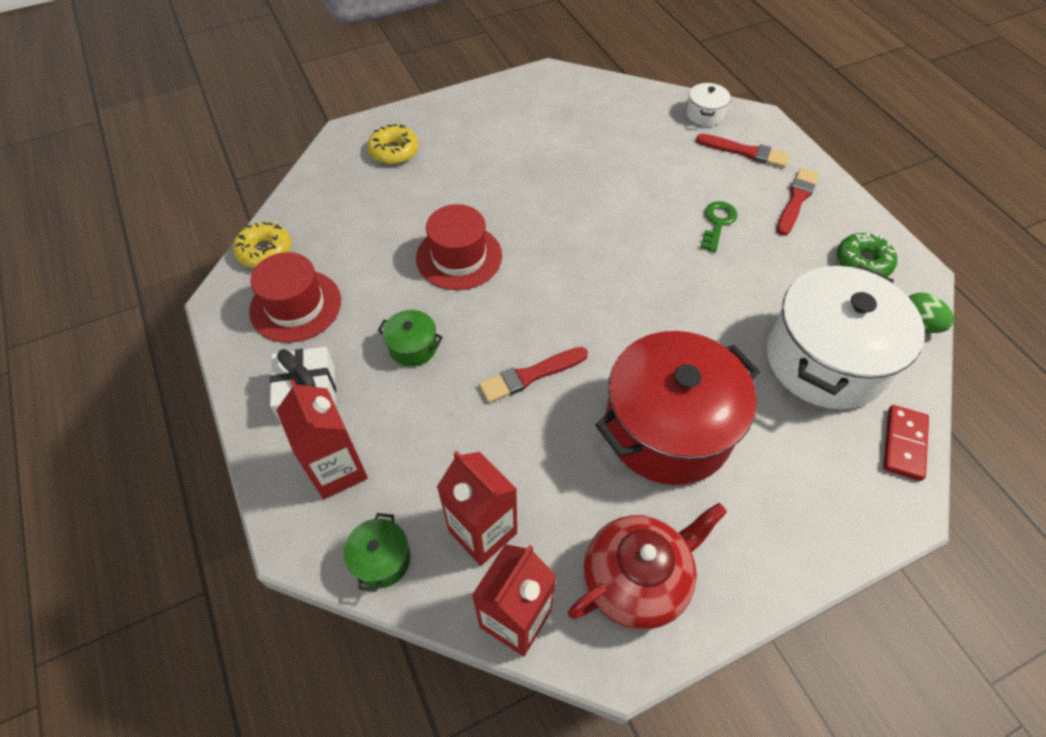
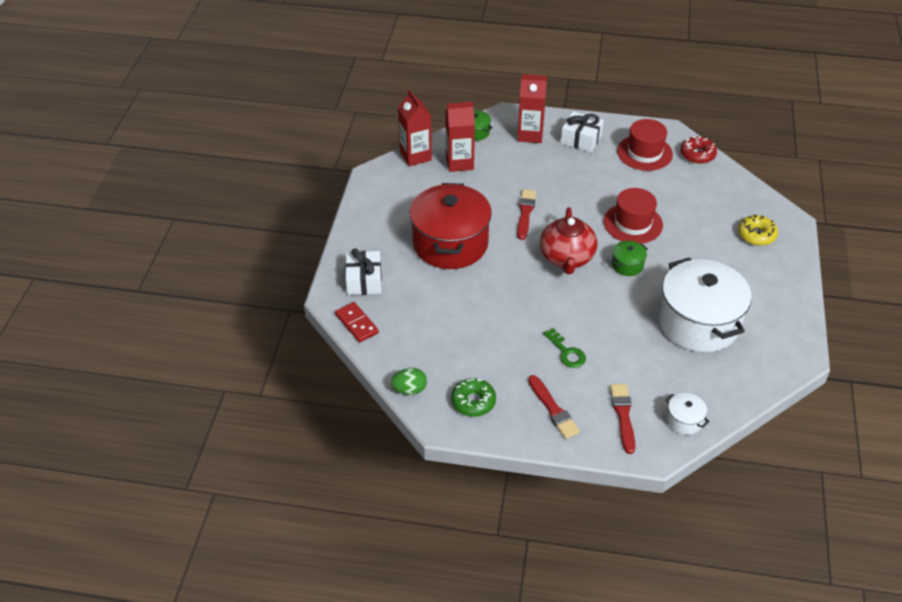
camera: 125 degrees right, 10 degrees down
yellow donut [233,222,291,268] -> red donut [680,136,717,164]
green pot [377,310,443,367] -> green pot moved to [611,241,648,276]
red teapot [568,503,727,630] -> red teapot moved to [540,207,597,274]
red brush [696,134,790,168] -> red brush turned 120 degrees clockwise [610,384,635,454]
white pot [767,265,925,409] -> white pot moved to [659,257,752,352]
none -> white gift [345,248,382,295]

